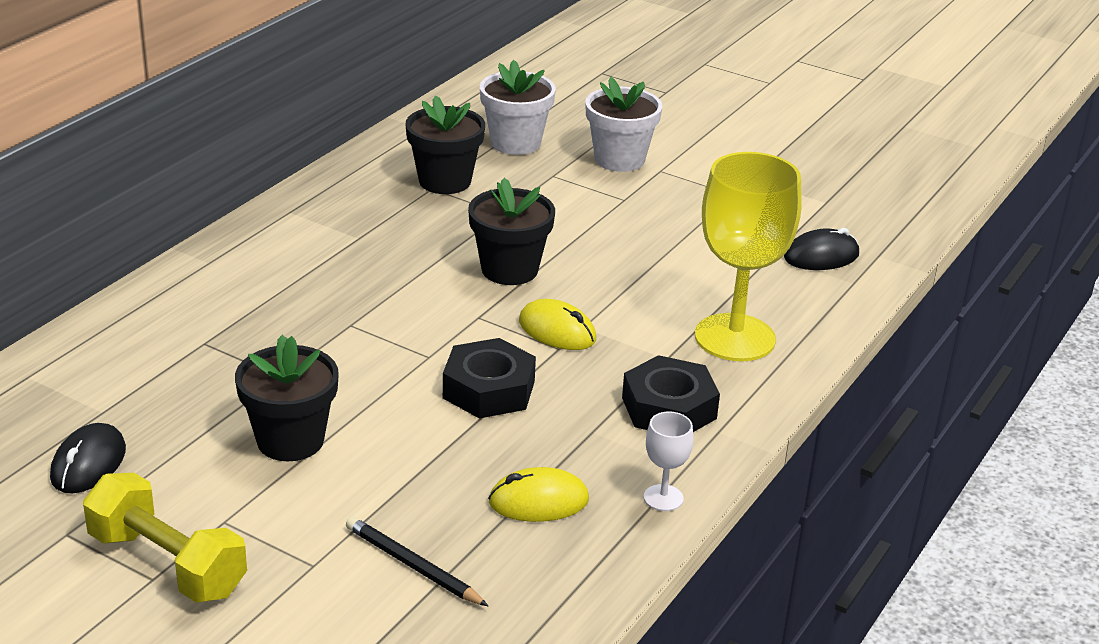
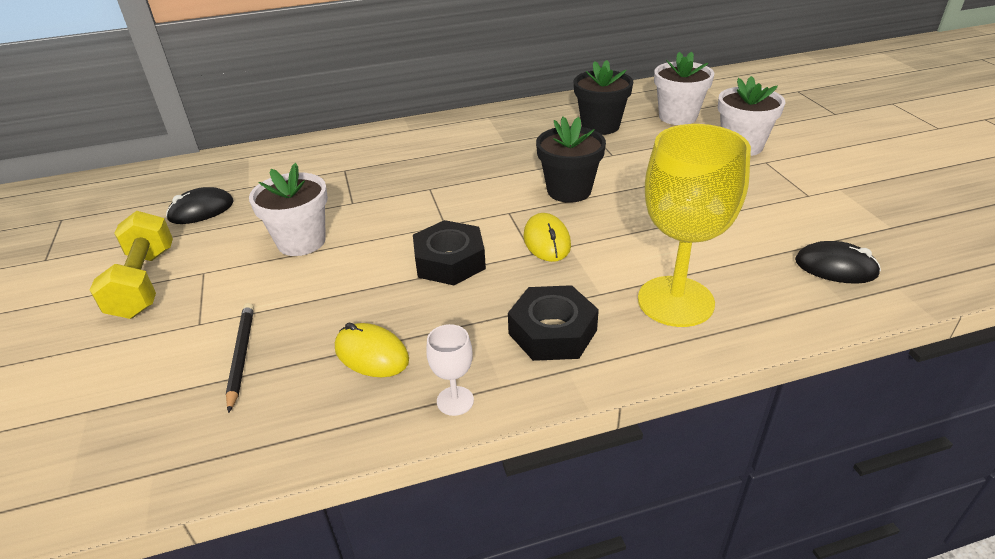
camera: 45 degrees right, 5 degrees up
black flower pot [235,335,339,461] -> white flower pot [249,163,328,256]

